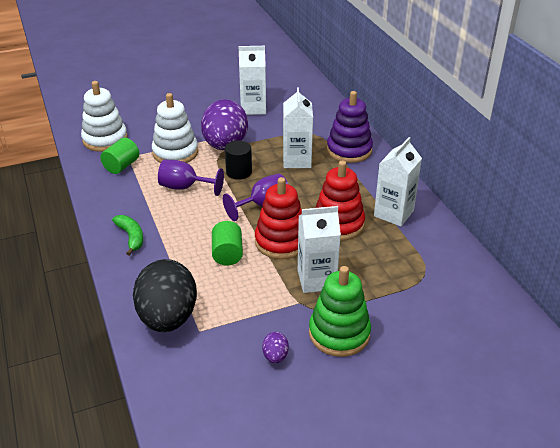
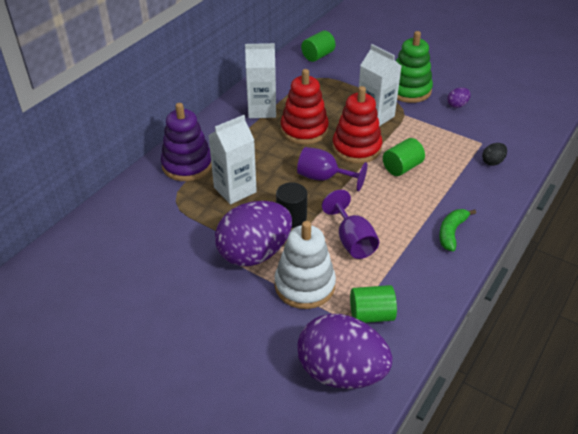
camera: 125 degrees left, 5 degrees up
white stacking toy [81,81,127,152] -> purple egg [297,314,393,389]
black egg [133,259,197,332] -> black egg [482,143,507,166], size x0.40
white carton [239,46,266,115] -> none
none -> green cylinder [301,30,335,62]

